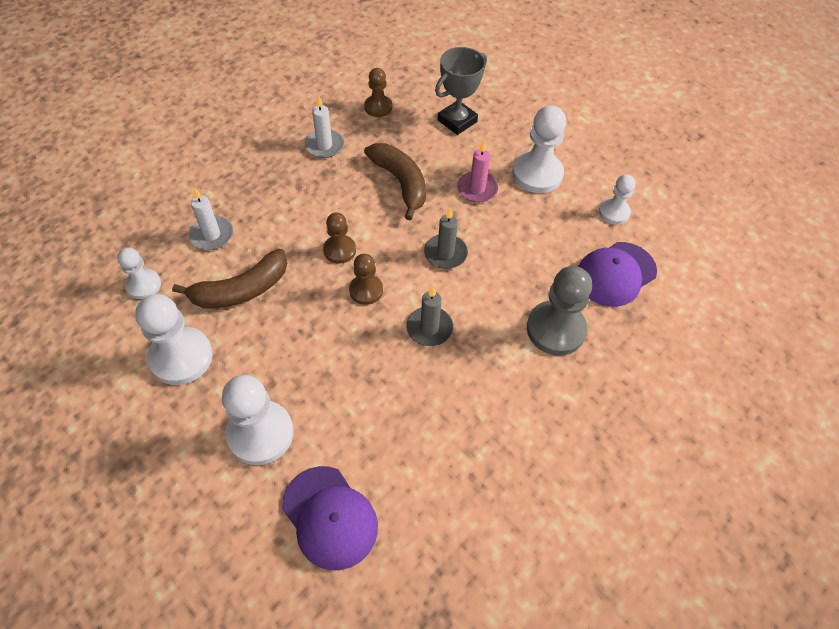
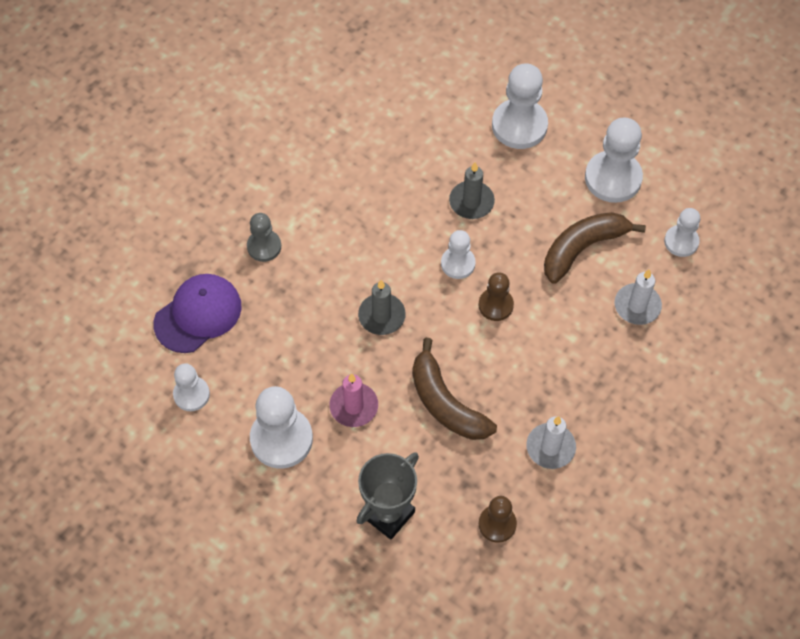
camera: 175 degrees right, 5 degrees up
purple cap [282,466,378,570] -> none
brown pawn [349,254,383,305] -> white pawn [441,230,476,279]
grey candle [406,286,453,346] -> grey candle moved to [449,162,495,219]
grey pawn [527,266,592,356] -> grey pawn [247,213,281,262], size x0.59

